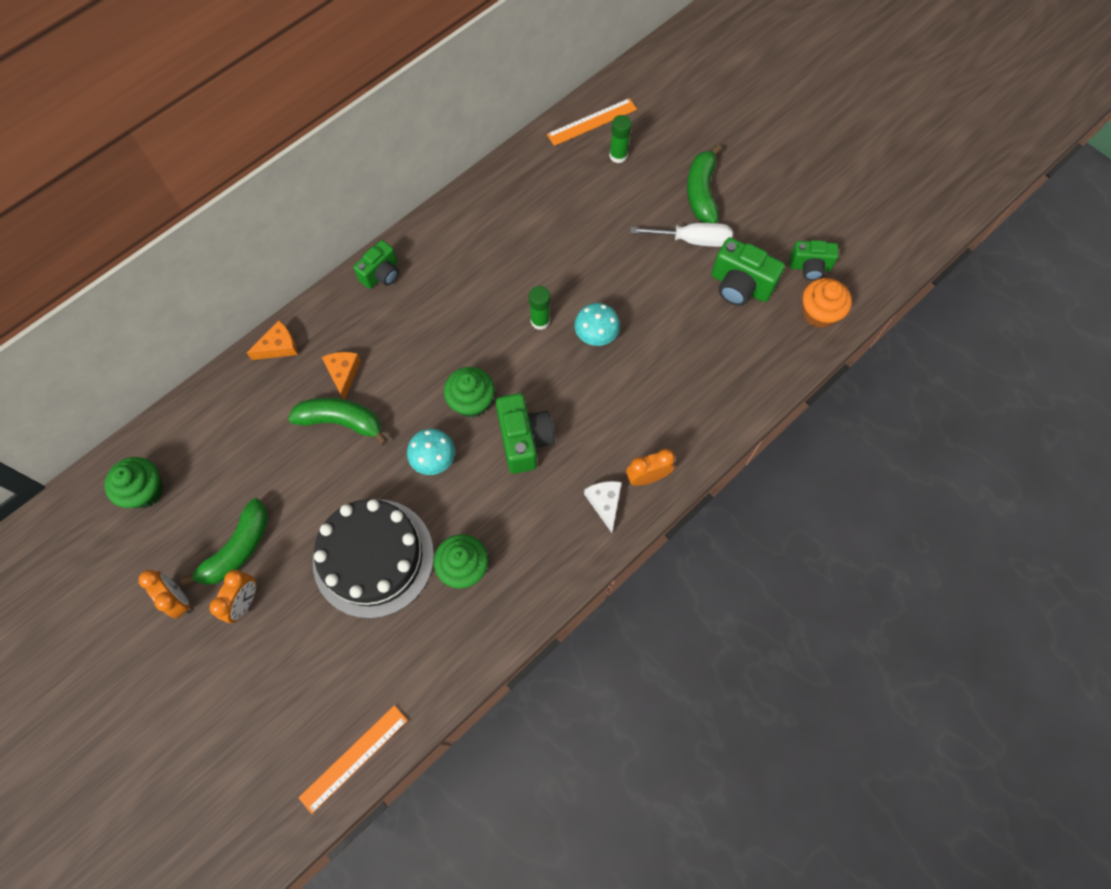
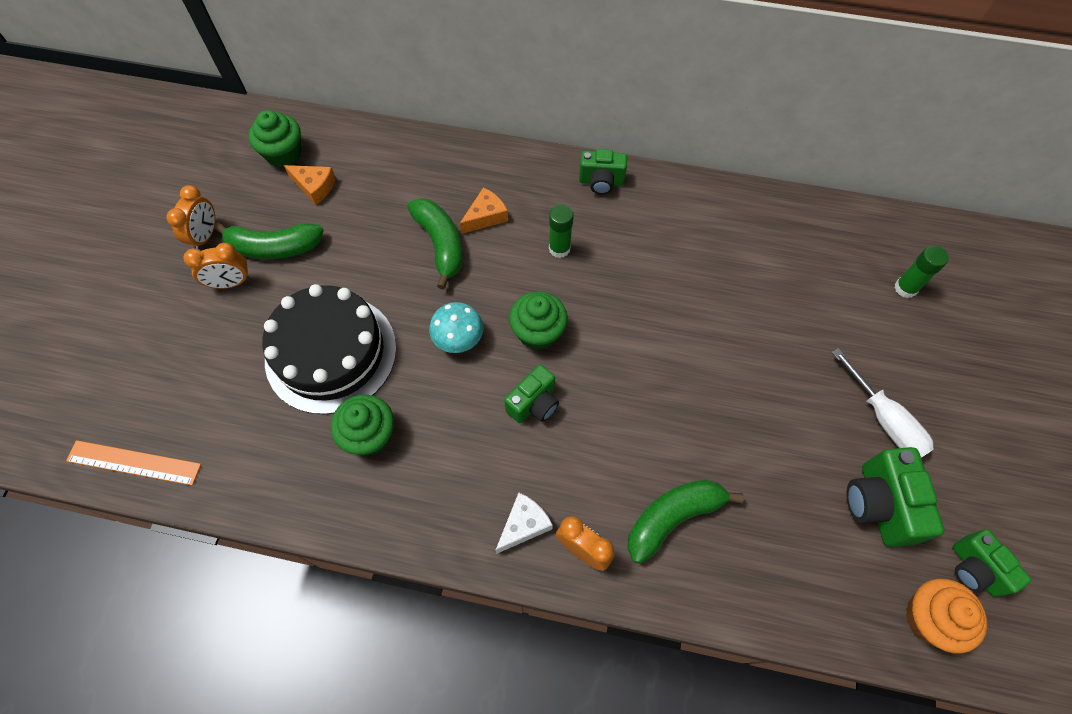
camera: 55 degrees right, 5 degrees down
orange cheese [247,321,298,360] -> orange cheese moved to [284,165,336,205]
green camera [496,393,555,474] -> green camera [504,364,559,423], size x0.66
green glue stick [529,286,550,330] -> green glue stick moved to [549,204,574,258]
orange ruler [547,98,637,146] -> none
turquoise mushroom [574,303,620,346] -> none
green banana [687,145,722,223] -> green banana moved to [628,480,744,564]

